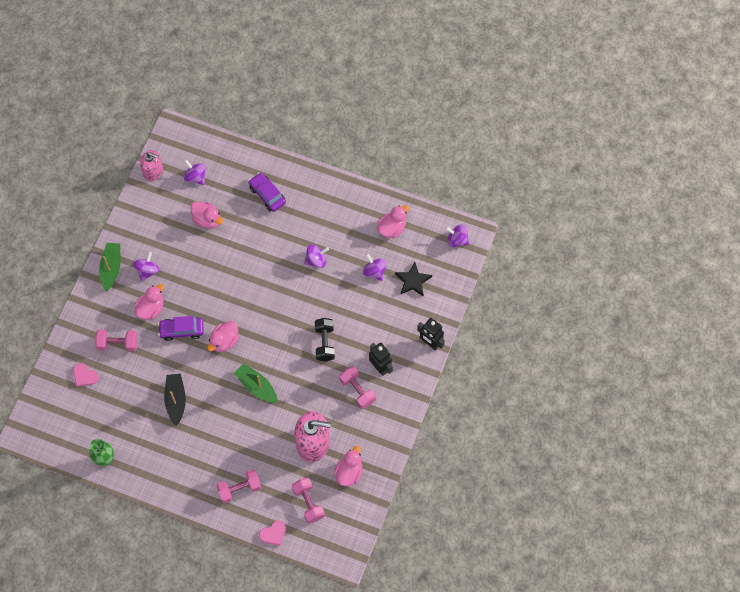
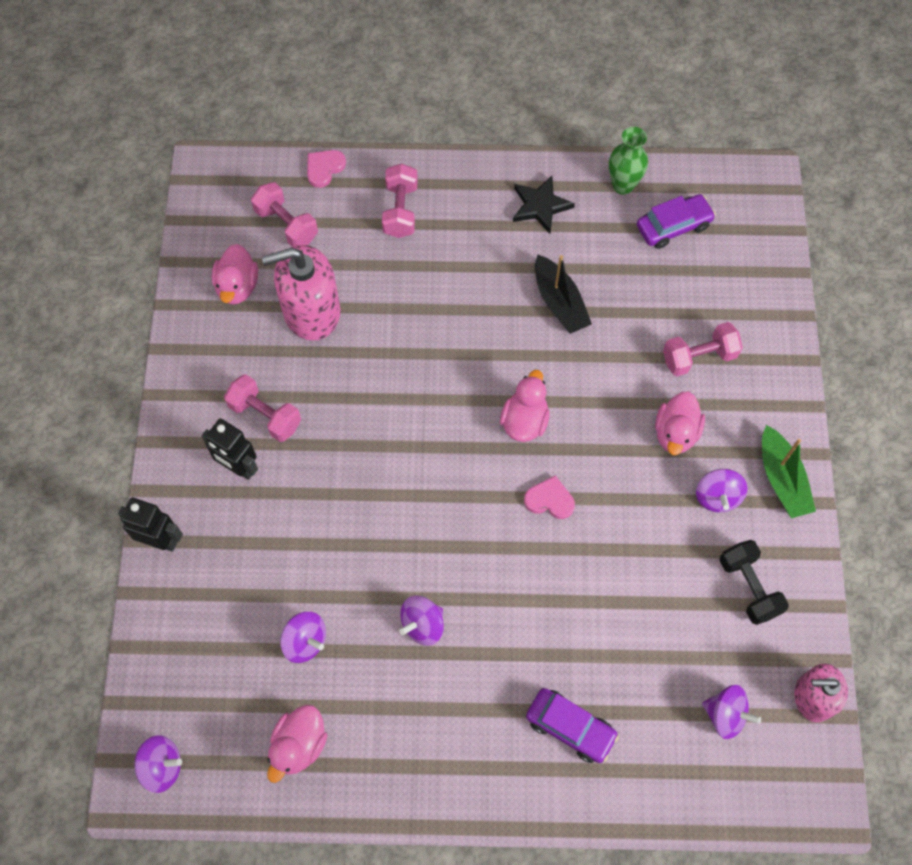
camera: 160 degrees right, 0 degrees up
pink heart [73,363,99,387] -> pink heart moved to [524,475,575,519]
purple car [158,316,204,341] -> purple car moved to [637,194,716,249]
pink duck [190,202,223,229] -> none
pink dumbbell [216,469,261,503] -> pink dumbbell turned 45 degrees counterclockwise [382,163,418,238]
green boat [234,363,278,403] -> none
black dumbbell [315,318,335,362] -> black dumbbell moved to [719,540,789,625]
black star [395,262,432,296] -> black star moved to [513,176,575,234]

